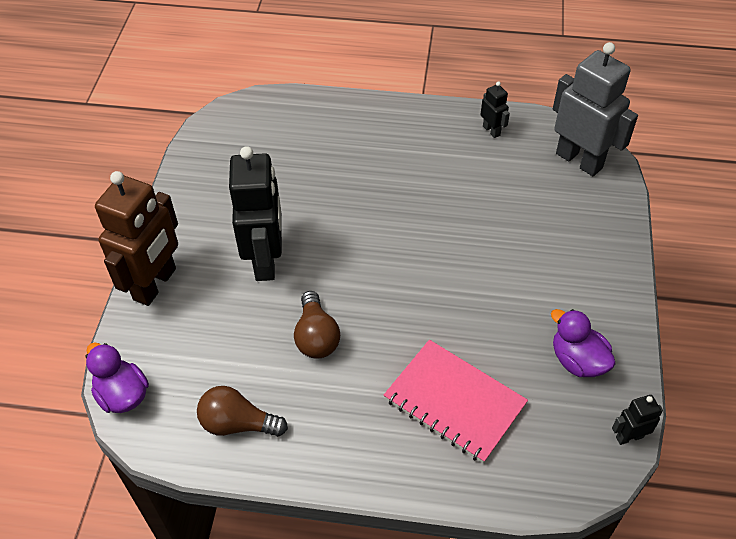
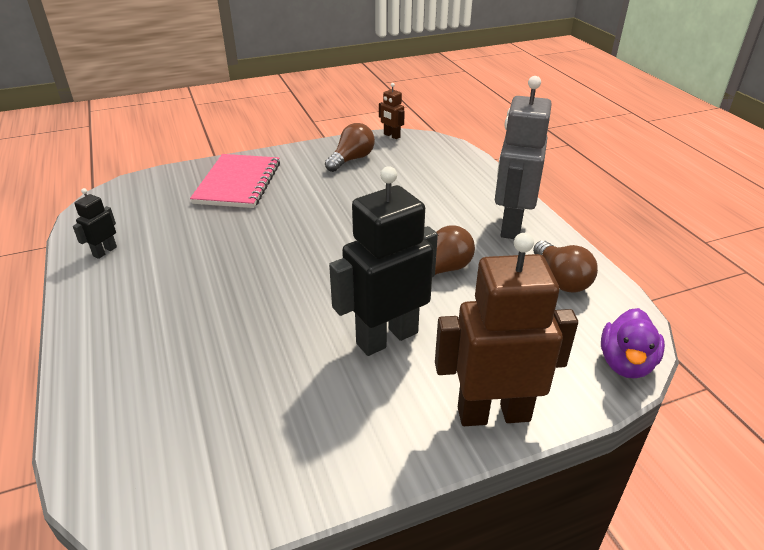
camera: 120 degrees left, 15 degrees down
pink notebook [384,340,528,463] -> pink notebook moved to [190,154,280,208]
purple duck [551,309,616,377] -> brown light bulb [325,123,375,172]
grey robot [553,42,638,176] -> grey robot moved to [495,76,552,239]
black robot [612,395,663,445] -> brown robot [379,83,405,139]

